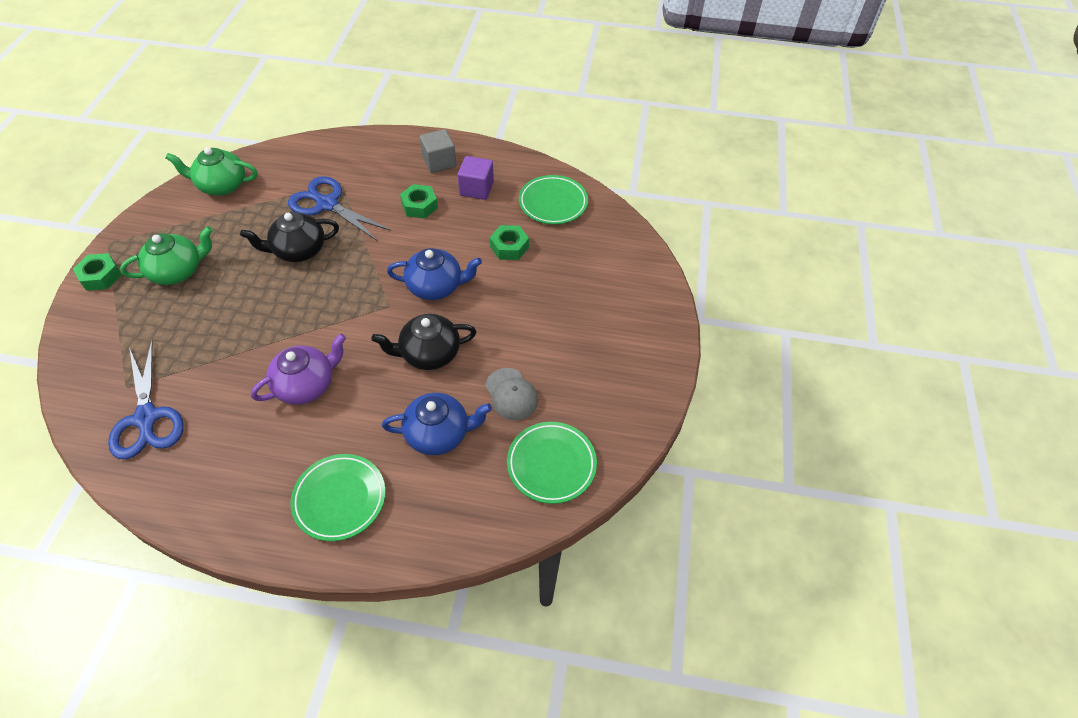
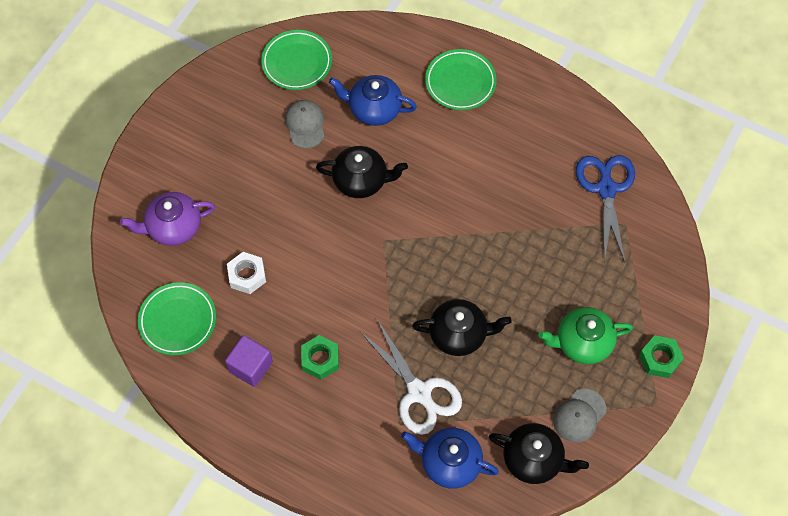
camera: 160 degrees left, 10 degrees up
green teapot [165,147,257,195] -> black teapot [489,423,589,484]
purple teapot [251,333,346,405] -> purple teapot moved to [120,192,215,246]
blue scissors [288,176,391,241] -> white scissors [360,319,462,435]
blue teapot [387,248,482,300] -> blue teapot moved to [401,428,499,489]
grey cube [420,129,456,173] -> none
green nut [490,225,529,260] -> white nut [227,252,266,294]
none -> grey cap [553,388,606,443]

